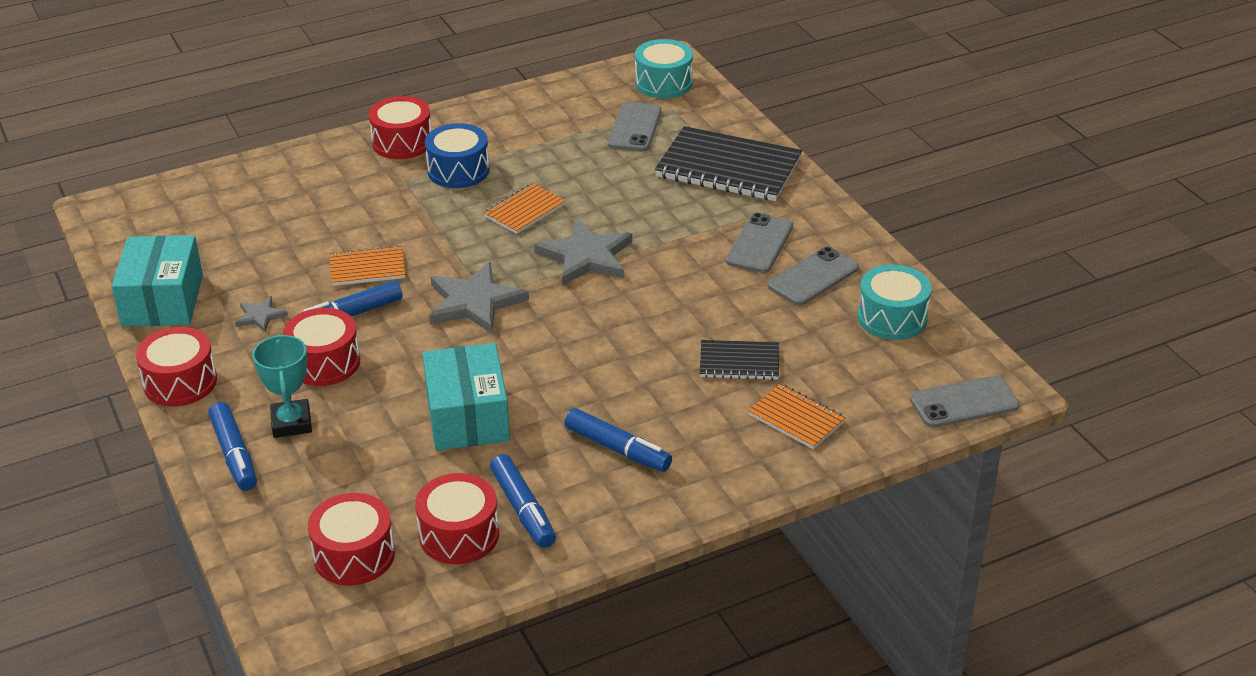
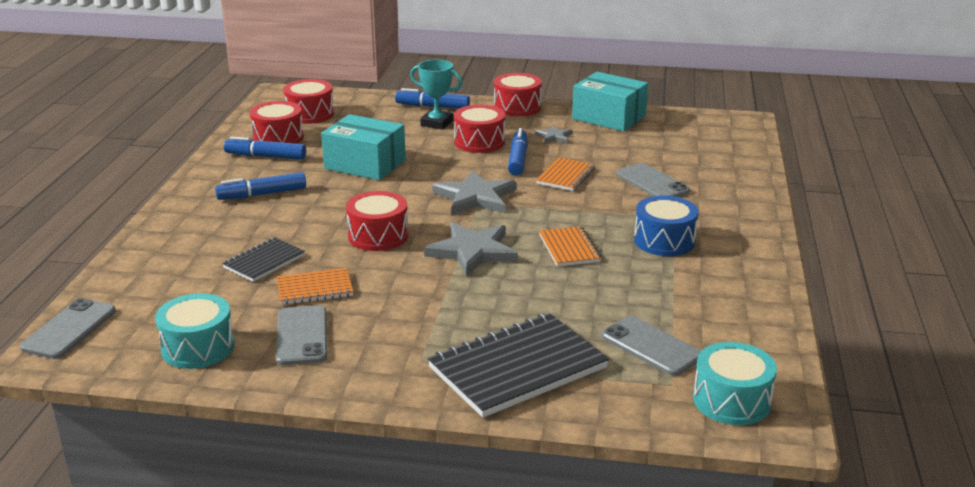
camera: 125 degrees right, 10 degrees down
red drum [368,96,431,159] -> red drum moved to [346,191,408,251]
grey phone [726,213,793,273] -> grey phone moved to [616,163,690,197]
orange notebook [748,383,846,449] -> orange notebook moved to [276,268,354,305]

